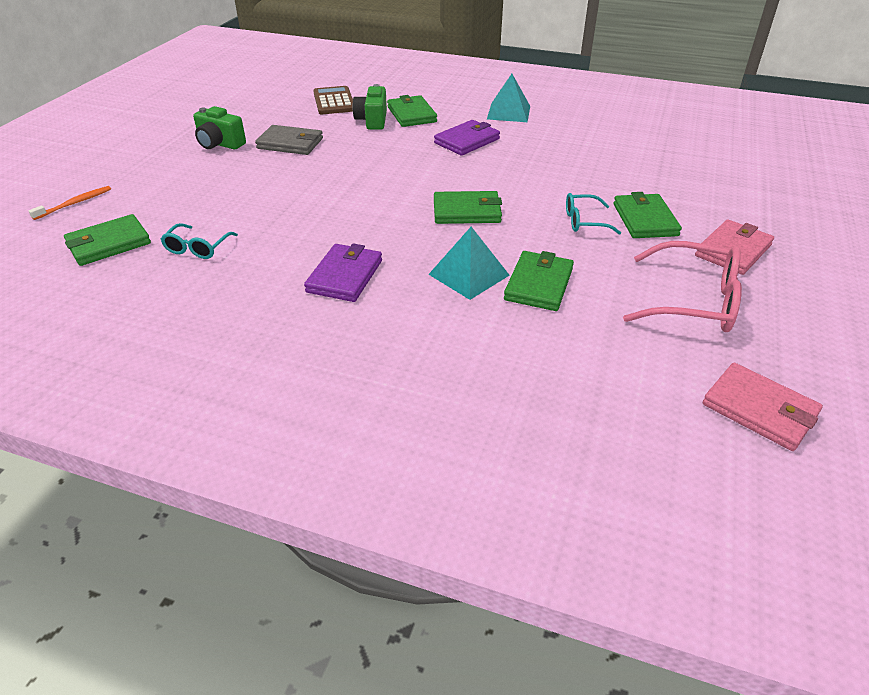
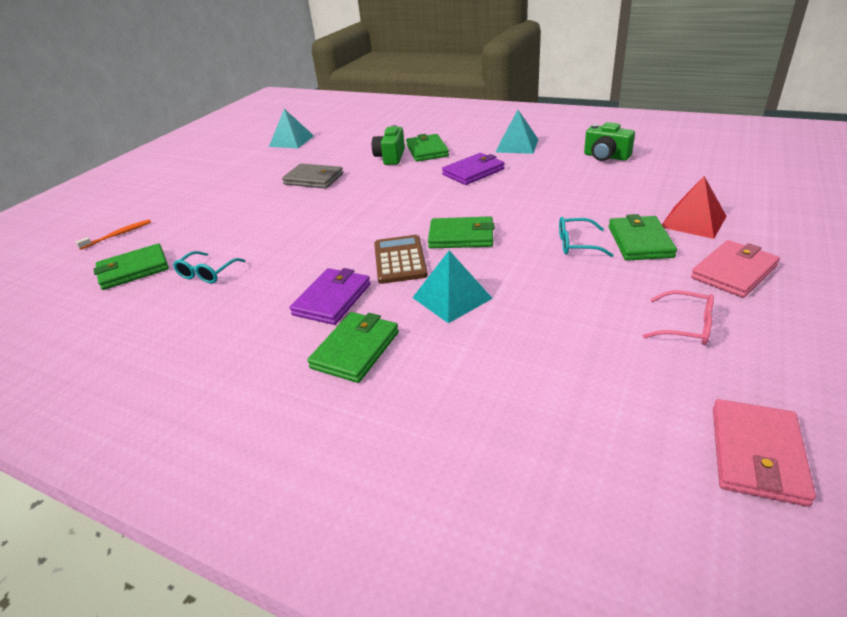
camera: 10 degrees right, 5 degrees down
green camera [193,106,246,149] -> green camera moved to [584,122,635,161]
brown calculator [313,86,353,114] -> brown calculator moved to [374,235,428,284]
green wallet [504,251,574,311] -> green wallet moved to [307,312,399,383]
pink glasses [623,241,742,332] -> pink glasses [643,290,714,345], size x0.55
pink wallet [703,363,823,451] -> pink wallet turned 60 degrees clockwise [713,399,816,507]
none -> turquoise pyramid [269,109,314,148]
none -> red pyramid [662,176,726,239]

